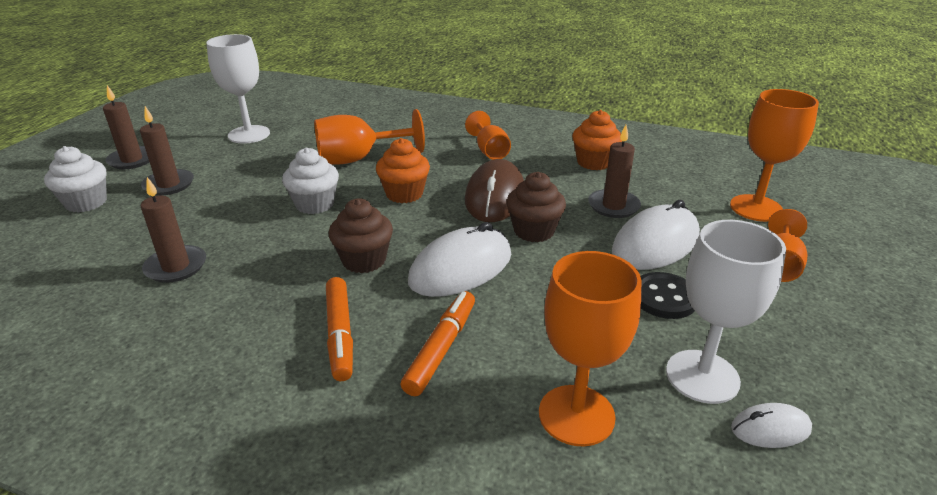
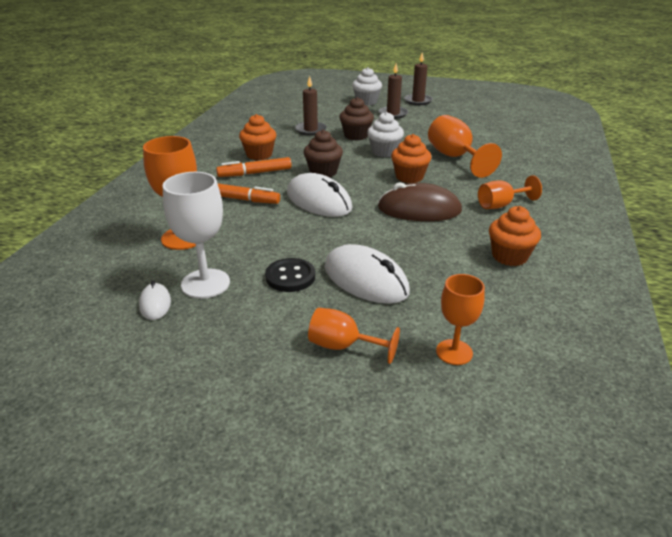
camera: 85 degrees right, 0 degrees up
white goblet [207,34,270,144] -> none
brown cupcake [507,172,566,242] -> brown cupcake moved to [339,97,374,140]
brown candle [588,125,641,218] -> none
orange goblet [730,89,819,222] -> orange goblet [436,274,485,365], size x0.64
none -> orange cupcake [239,114,276,160]

